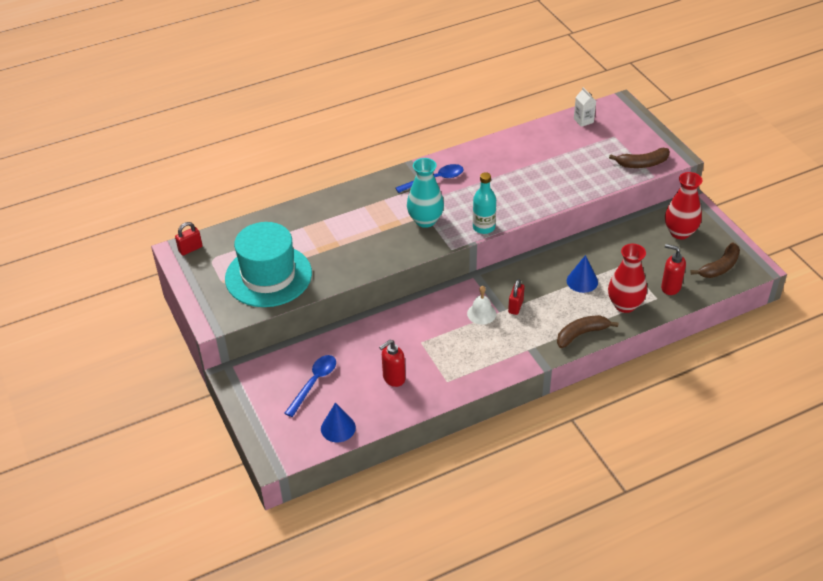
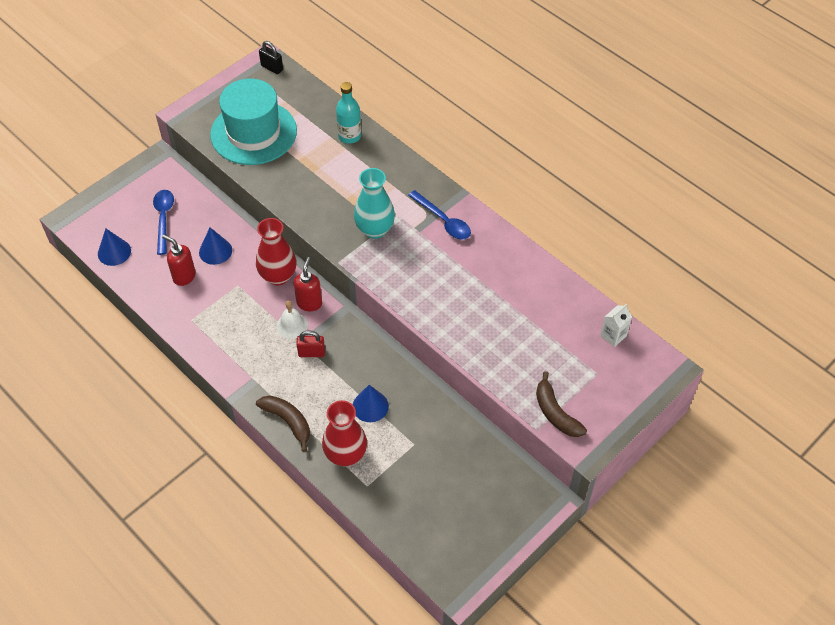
camera: 70 degrees right, 10 degrees up
red padlock [175,222,202,256] -> black padlock [259,41,283,74]
blue spoon [285,355,336,417] -> blue spoon turned 105 degrees counterclockwise [153,190,174,255]
turquoise bottle [473,172,496,234] -> turquoise bottle moved to [336,82,361,144]
red soap dispenser [661,244,686,295] -> red soap dispenser moved to [294,257,322,311]
red vase [665,172,703,239] -> red vase moved to [256,218,296,285]
brown banana [690,243,740,278] -> none
none -> blue cone [199,227,232,265]

